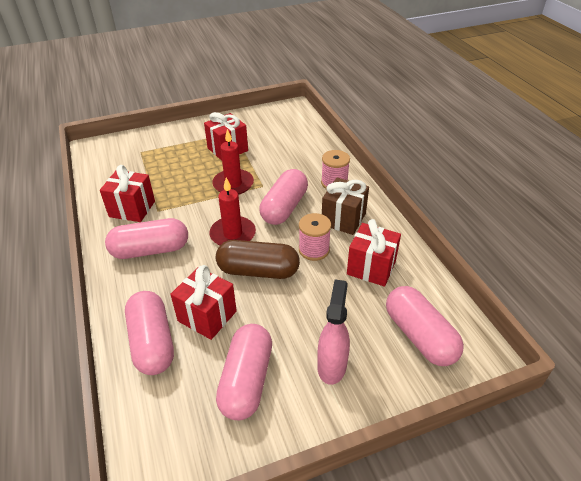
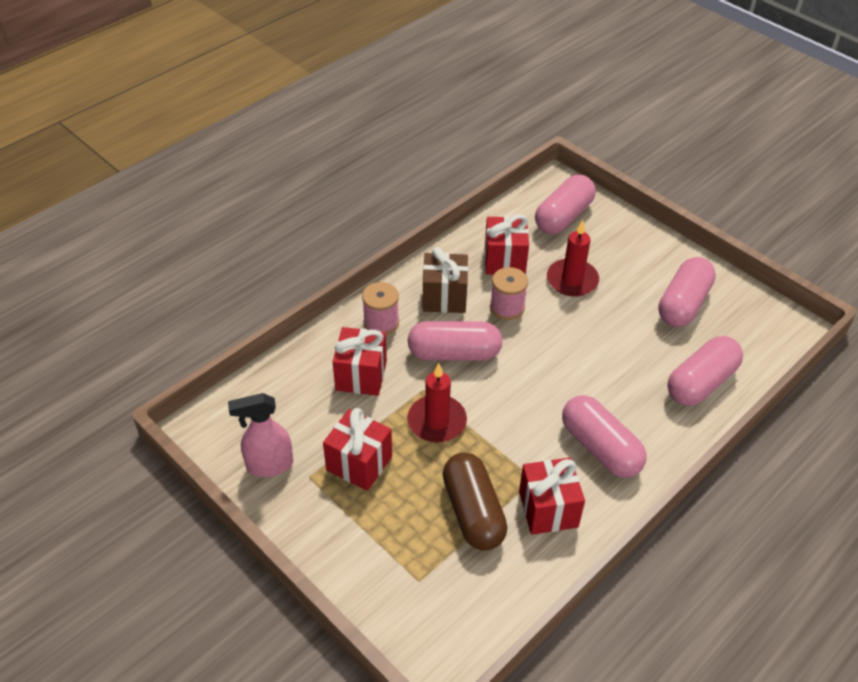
camera: 115 degrees left, 5 degrees up
red gift [170,265,237,340] -> red gift moved to [333,327,387,396]
red candle [209,178,256,246] -> red candle moved to [547,220,599,297]
brown capsule [216,240,300,279] -> brown capsule moved to [442,452,507,551]
pink capsule [216,324,272,420] -> pink capsule turned 45 degrees counterclockwise [658,257,716,327]
pink spray bottle [317,279,350,385] -> pink spray bottle moved to [228,393,293,477]

